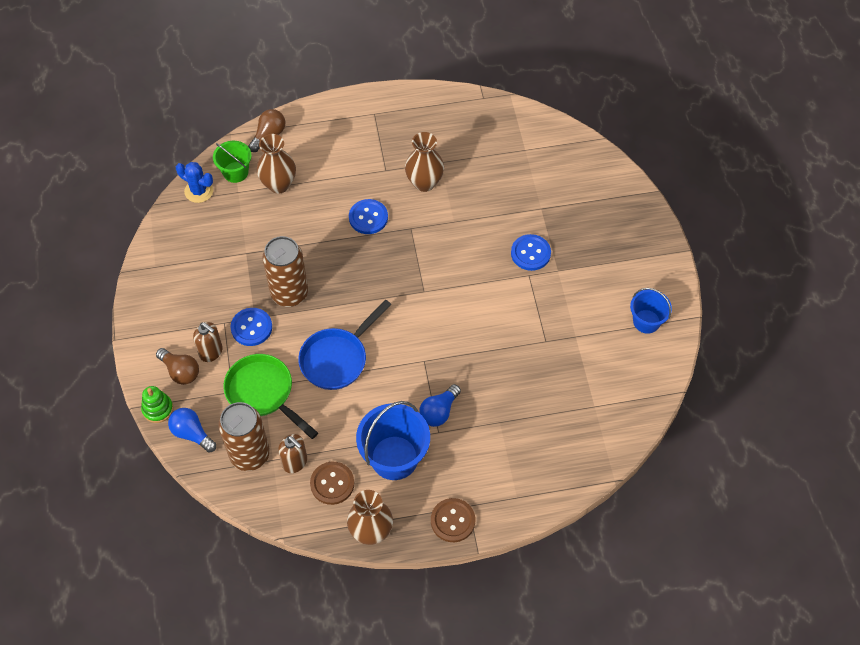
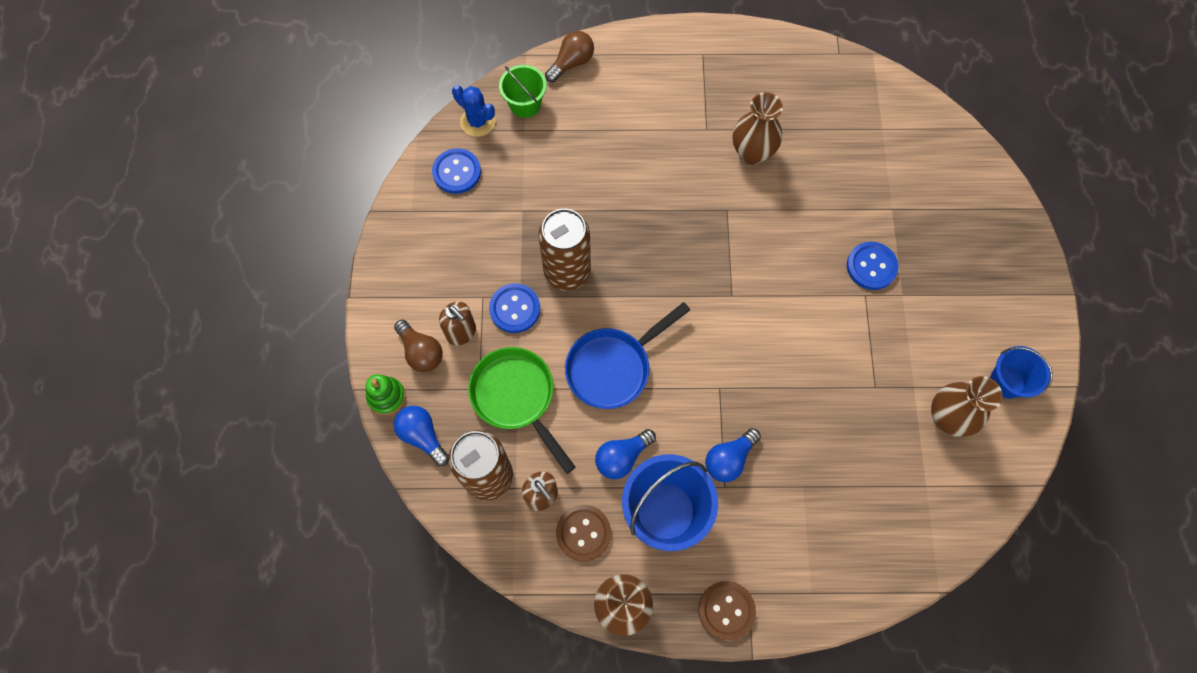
camera: 10 degrees right, 10 degrees up
brown vase [257,134,296,194] -> brown vase moved to [931,376,1003,437]
blue button [349,199,388,234] -> blue button moved to [432,148,481,194]
none -> blue light bulb [595,429,656,479]

